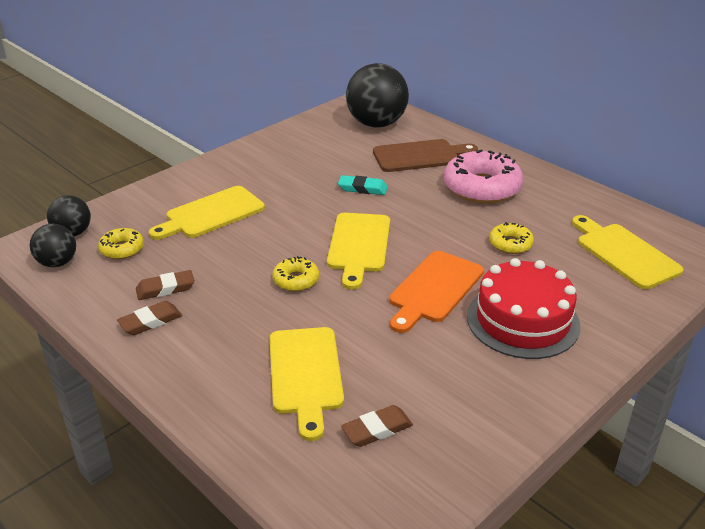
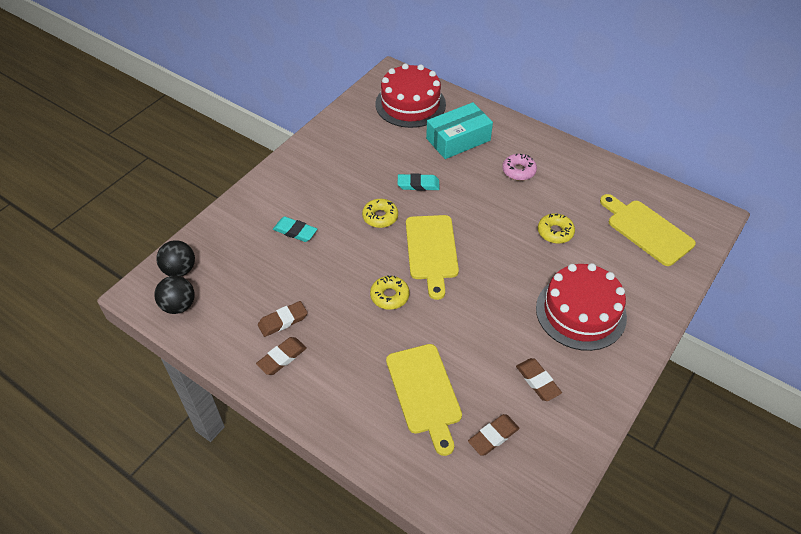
camera: 10 degrees left, 15 degrees up
yellow donut [98,228,144,259] -> yellow donut moved to [362,199,398,228]
yellow cutting board [149,186,265,240] -> turquoise eraser [273,217,317,242]
black ball [346,63,409,127] -> red cake [375,64,446,128]
brown cutting board [373,139,478,172] -> turquoise box [426,102,493,159]
orange cutting board [389,251,484,333] -> none
pink donut [444,150,523,204] -> pink donut [502,154,537,181], size x0.51
none -> brown eraser [516,358,562,401]

